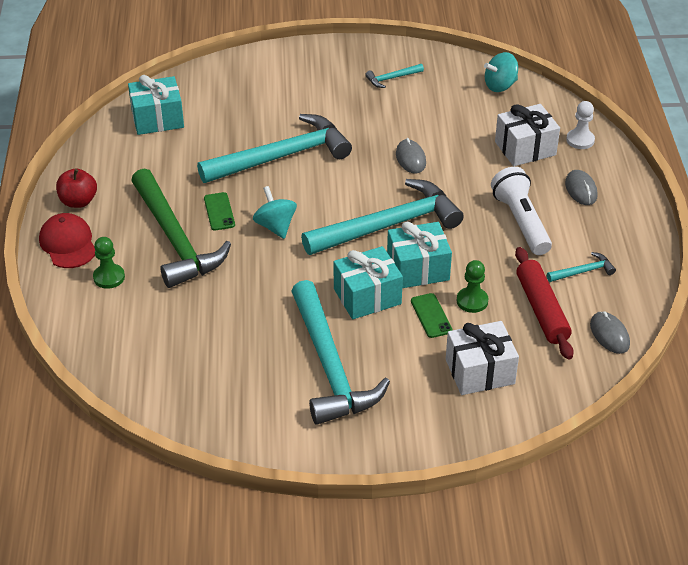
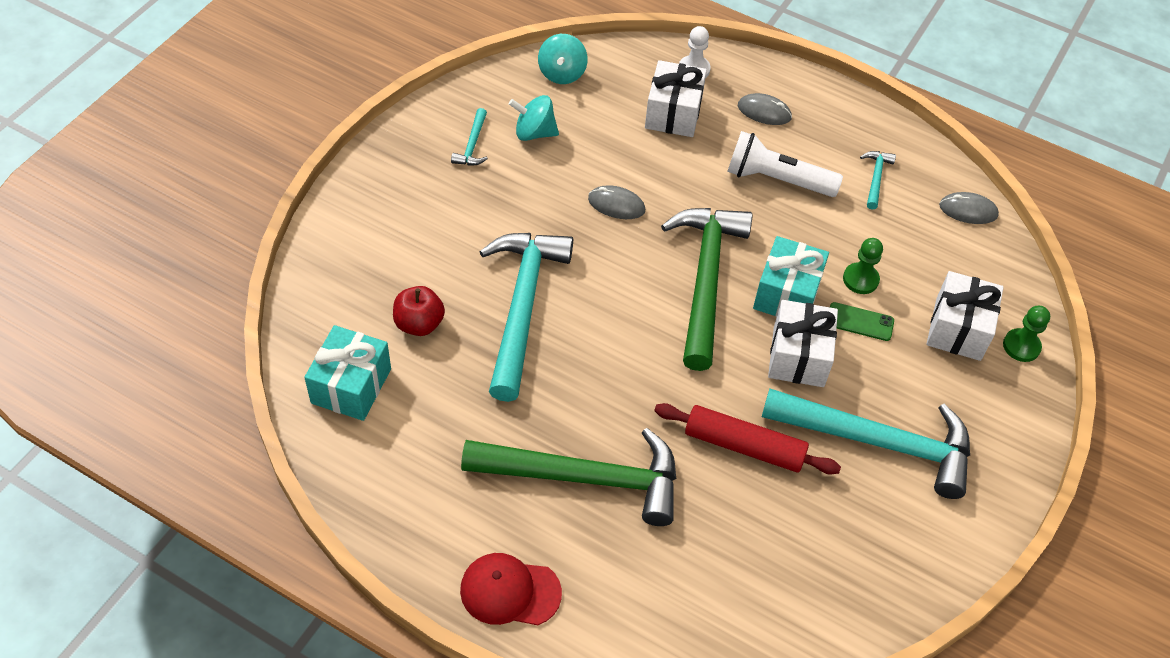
camera: 60 degrees left, 10 degrees up
red apple [56,168,97,208] -> red apple moved to [393,286,445,336]
green pawn [93,237,125,289] -> green pawn moved to [1003,306,1050,362]
green phone [204,192,235,231] -> none
turquoise spinning top [253,186,297,239] -> turquoise spinning top moved to [509,95,559,141]
turquoise hammer [301,179,464,255] -> green hammer [661,208,753,371]
turquoise gift [334,246,403,319] -> white gift [768,300,838,387]
red rolling pin [515,247,574,360] -> red rolling pin moved to [654,403,841,474]

